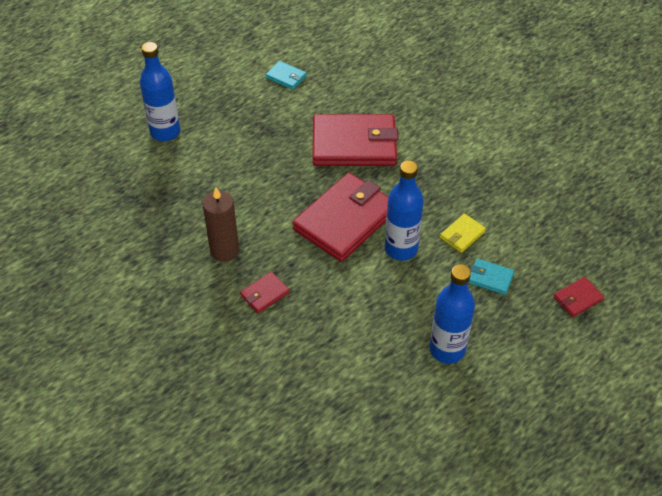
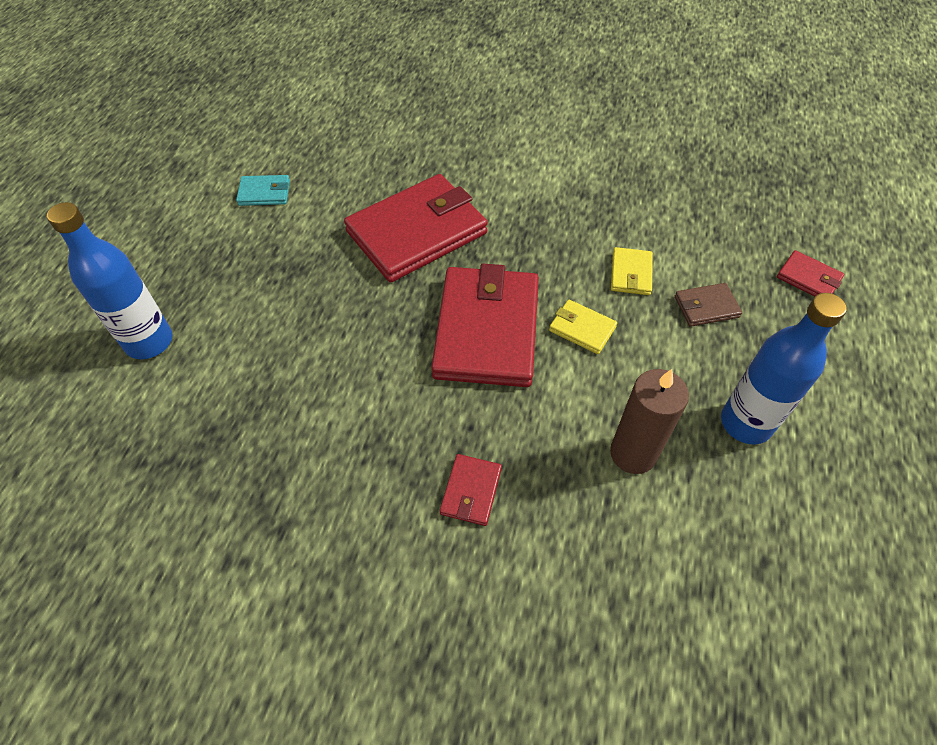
camera: 35 degrees left, 5 degrees up
brown candle [202,187,239,262] -> brown candle moved to [610,369,689,474]
blue bottle [385,160,424,261] -> yellow wallet [549,300,617,354]
turquoise wallet [468,258,515,295] -> brown wallet [675,283,742,327]
red wallet [554,277,604,317] -> red wallet turned 75 degrees counterclockwise [777,250,844,297]

